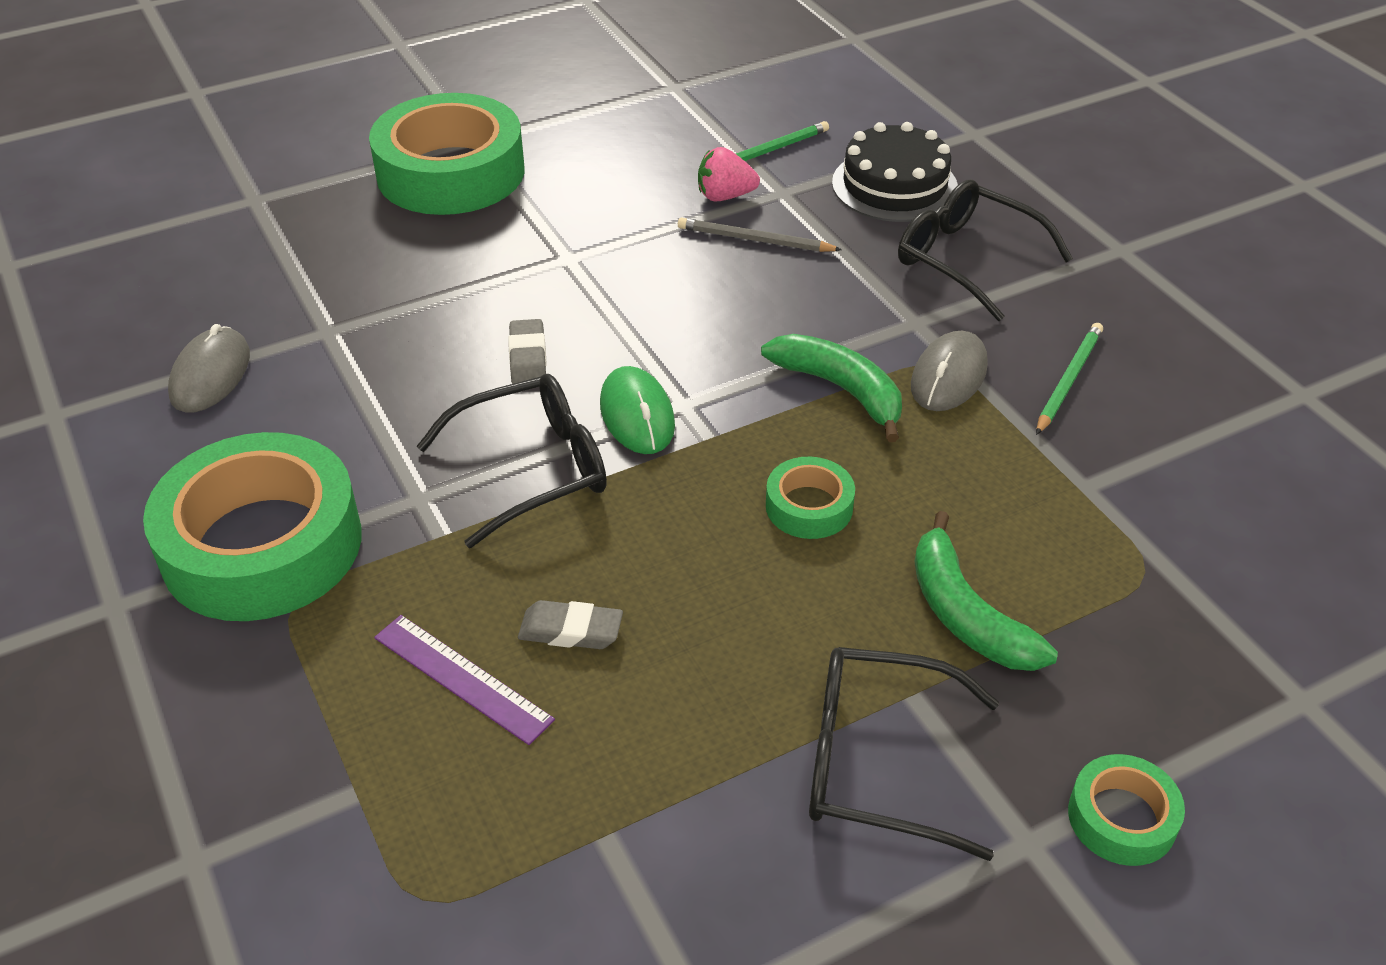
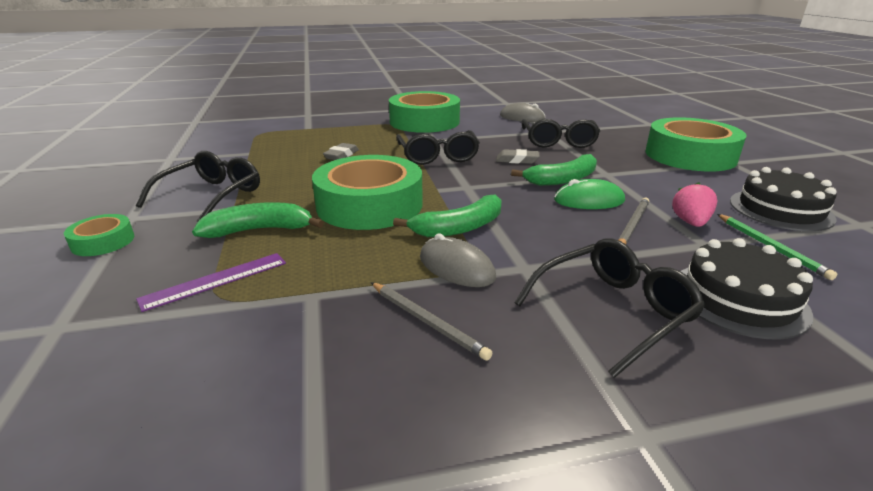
camera: 105 degrees right, 15 degrees down
purple ruler [374,615,555,745] -> purple ruler moved to [136,253,286,312]
green mouse [600,366,675,454] -> green mouse moved to [554,179,625,209]
green tape [766,457,855,539] -> green tape [312,155,423,230], size x2.19
green pencil [1036,323,1103,435] -> grey pencil [371,282,492,361]
none -> green banana [511,154,597,186]
none -> black glasses [521,119,600,148]
none -> black cake [730,167,837,231]

